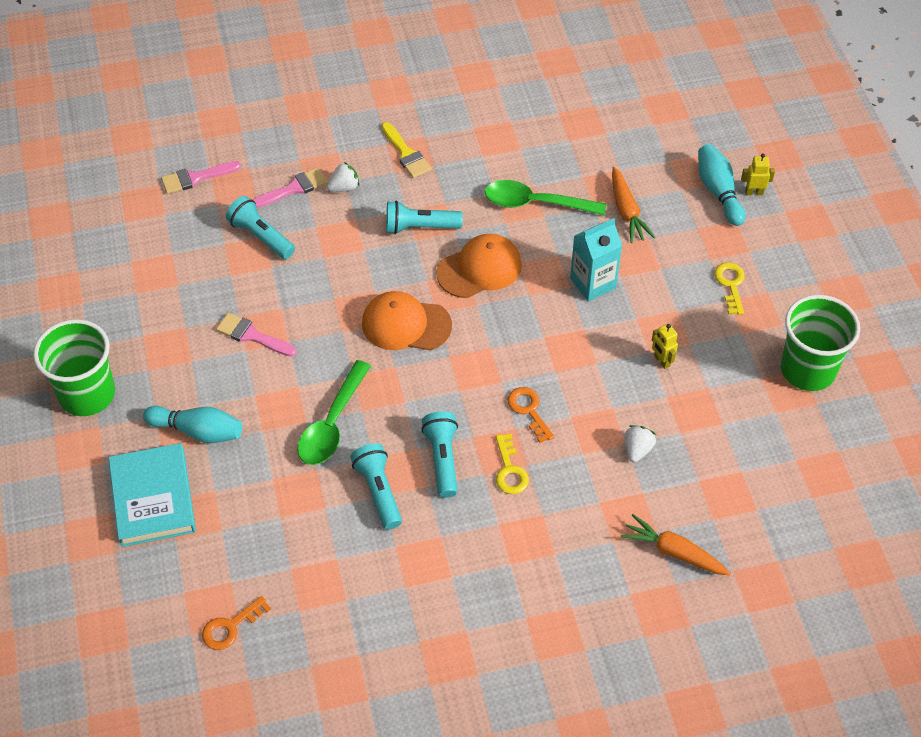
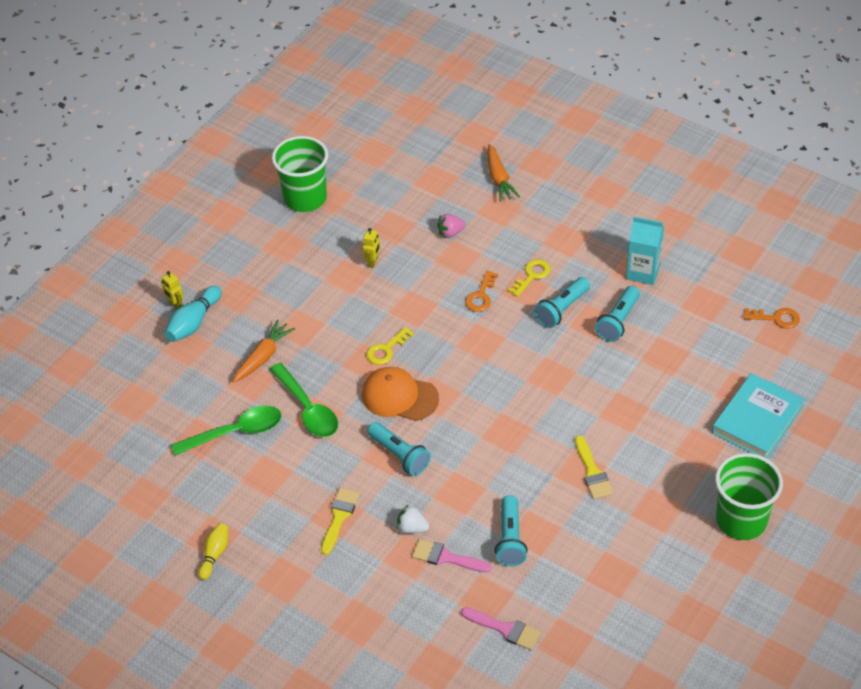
camera: 130 degrees left, 5 degrees down
turquoise bowling pin [143,406,242,443] -> none
pink brush [216,313,297,357] -> yellow brush [575,436,613,499]
green spoon [298,360,371,465] -> green spoon moved to [171,406,282,455]
orange cap [362,291,452,351] -> none
turquoise carton [570,218,622,301] -> turquoise carton moved to [626,216,664,285]
white strawberry [624,425,656,462] -> pink strawberry [437,214,466,238]
yellow key [714,262,745,315] -> yellow key moved to [367,327,414,365]
none -> yellow bowling pin [198,523,228,580]

